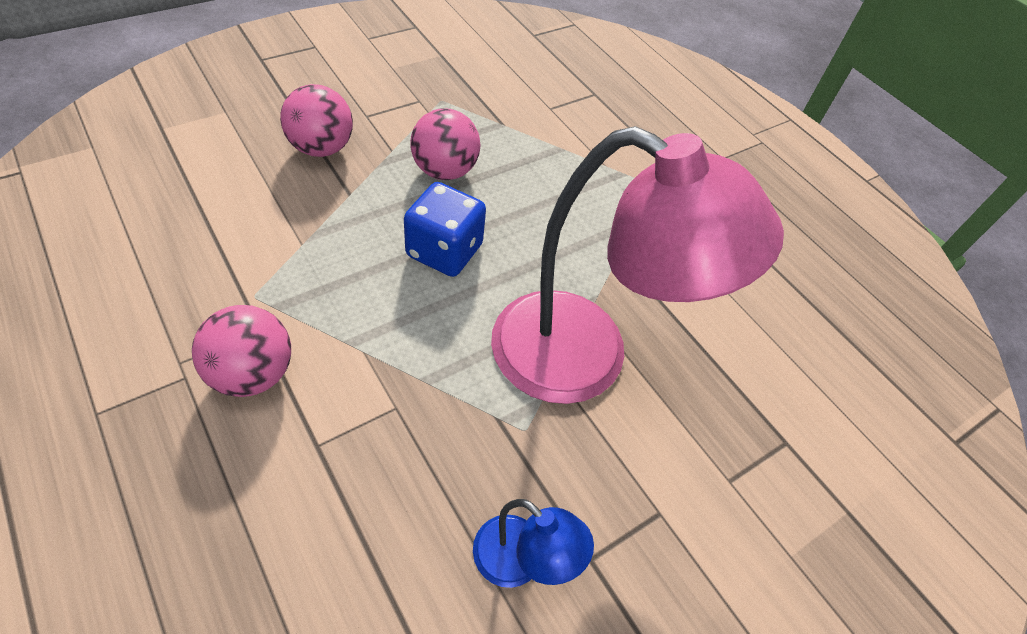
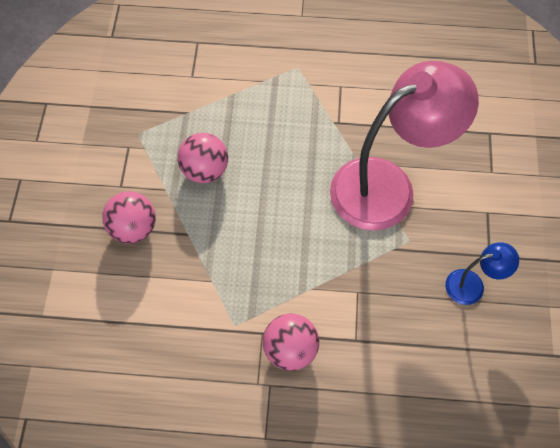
camera: 45 degrees left, 10 degrees up
blue dice [404,182,486,277] -> none

